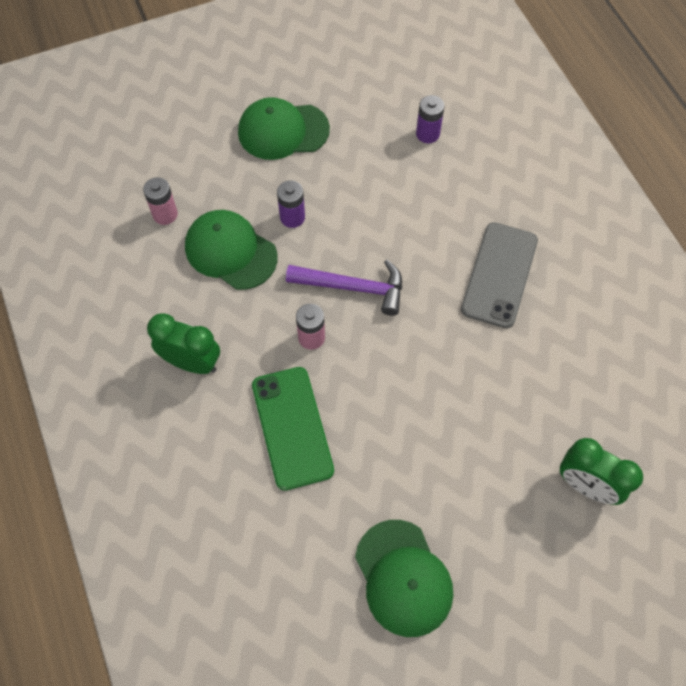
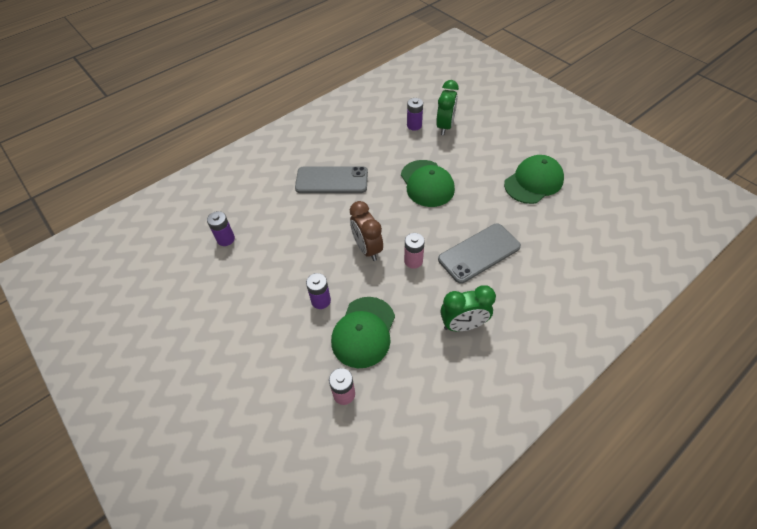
camera: 105 degrees left, 10 degrees down
green clock [147,313,220,374] -> green clock turned 105 degrees counterclockwise [440,285,496,331]
green cap [238,97,330,160] -> green cap moved to [401,160,455,207]
green phone [252,367,334,491] -> grey phone [438,223,521,284]
purple hammer [286,260,402,316] -> brown clock [350,201,383,261]
none -> purple battery [407,98,423,131]

